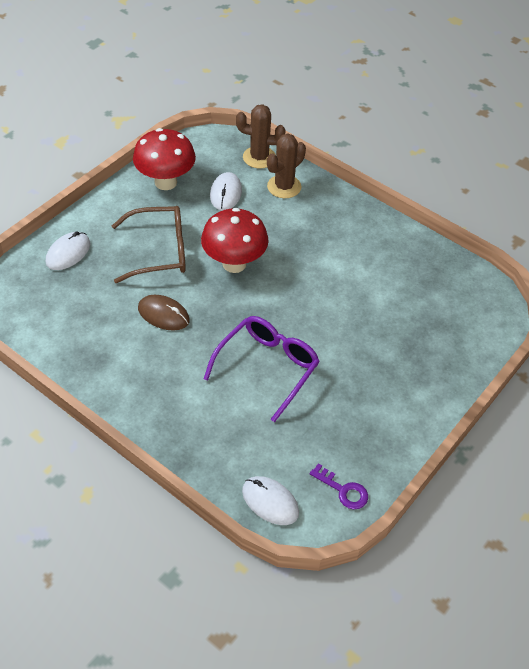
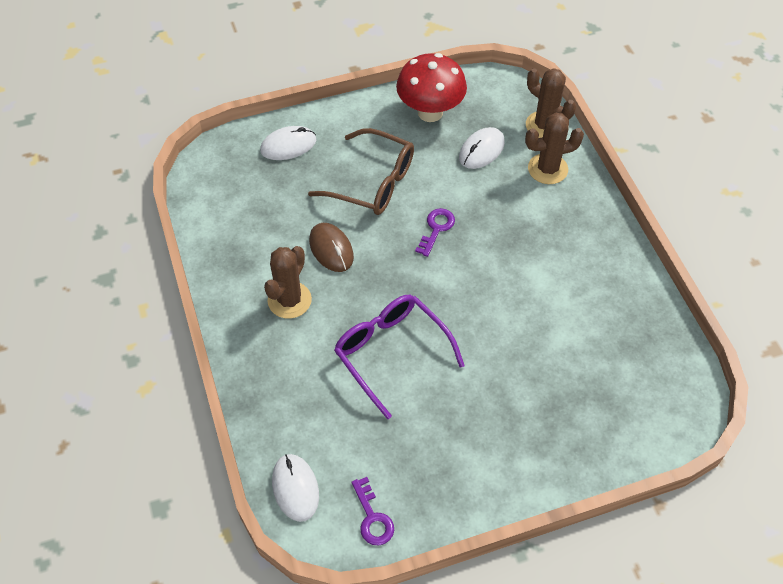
camera: 35 degrees right, 5 degrees up
red mushroom [201,208,269,273] -> purple key [415,208,455,257]
purple glasses [203,316,320,422] -> purple glasses turned 105 degrees counterclockwise [334,295,465,419]
none -> brown cactus [264,246,312,319]

